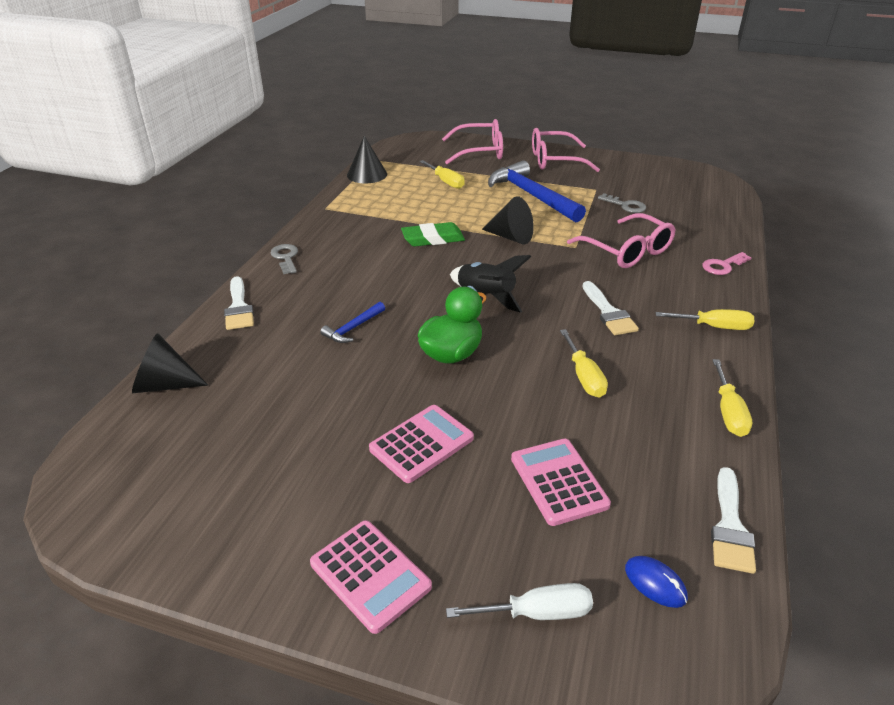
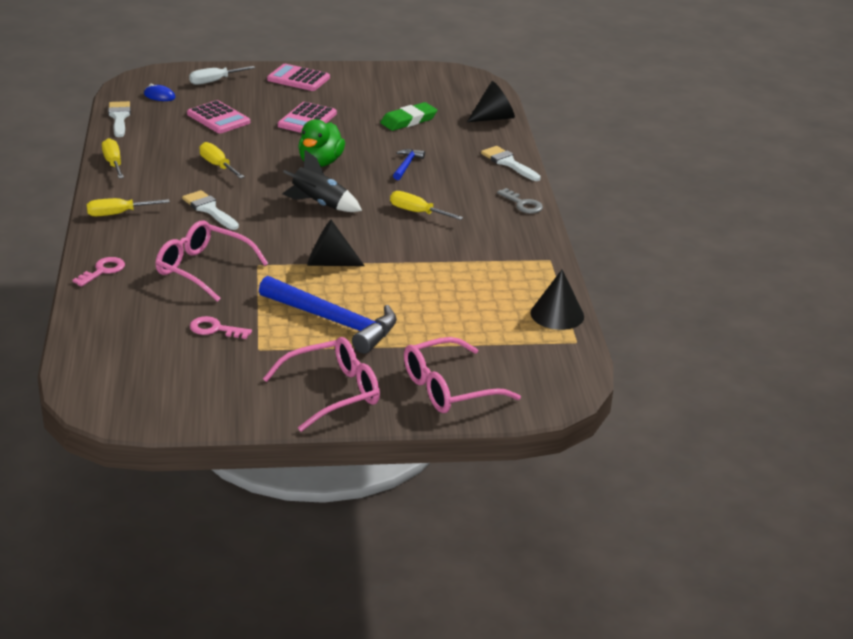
camera: 155 degrees right, 5 degrees down
green eraser [401,222,465,246] -> green eraser moved to [380,102,437,131]
yellow screwdriver [420,160,465,189] -> yellow screwdriver moved to [390,191,463,220]
grey key [598,193,646,213] -> pink key [190,316,252,339]

